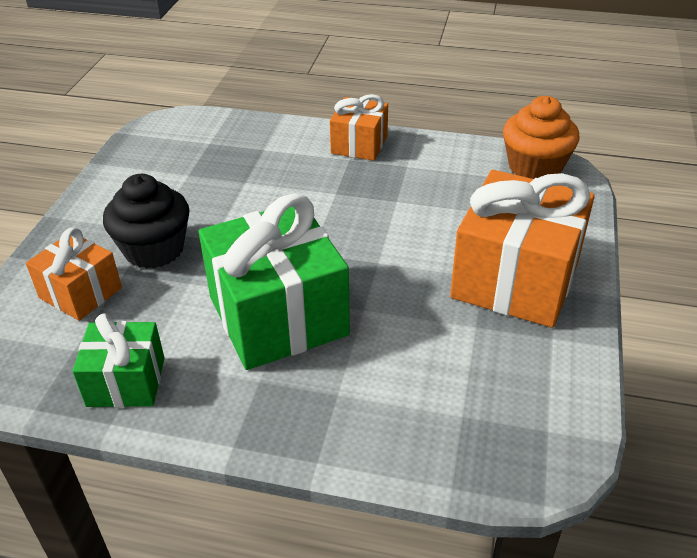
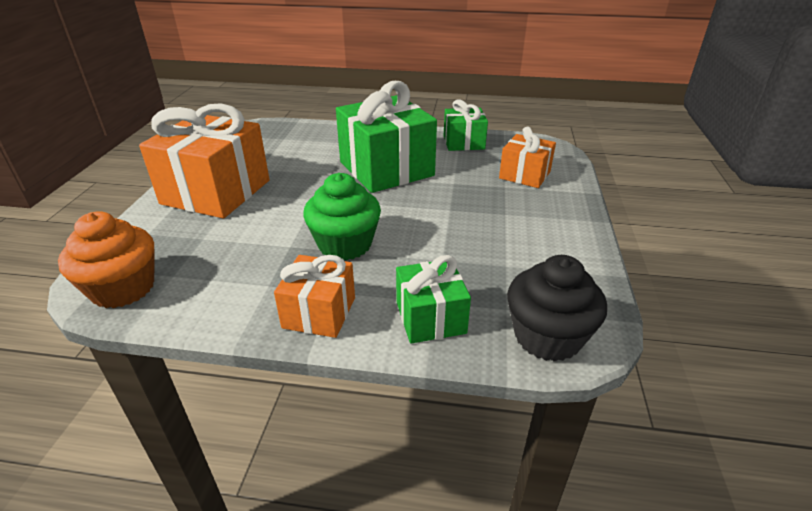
camera: 175 degrees right, 5 degrees down
black cupcake [103,174,189,269] -> black cupcake moved to [507,255,607,362]
none -> green cupcake [303,173,381,261]
none -> green gift [396,255,471,344]

